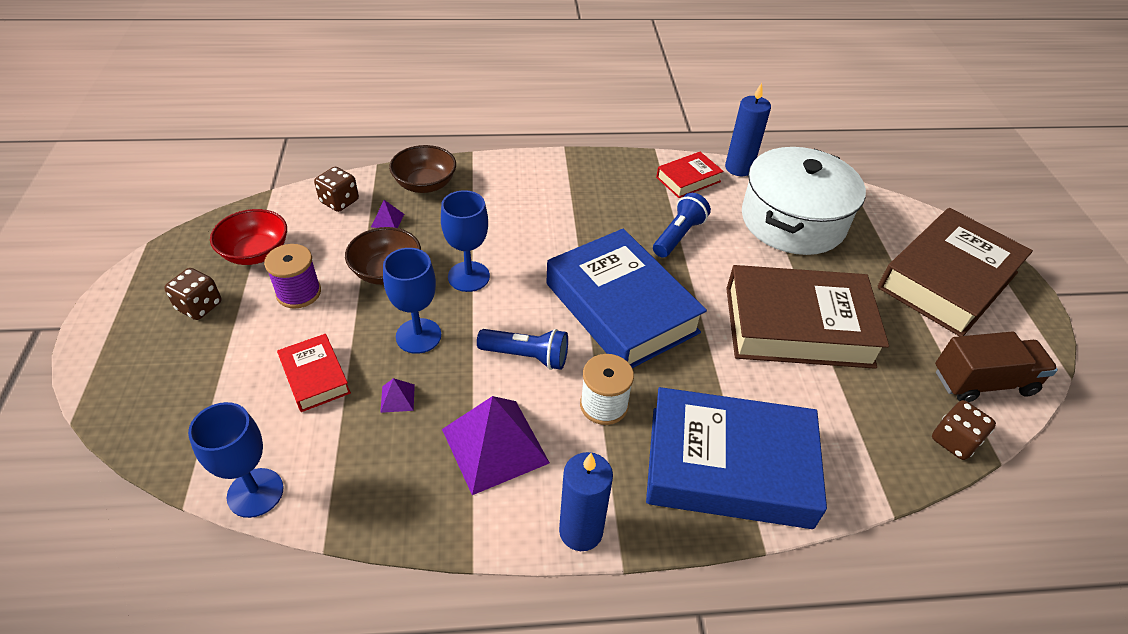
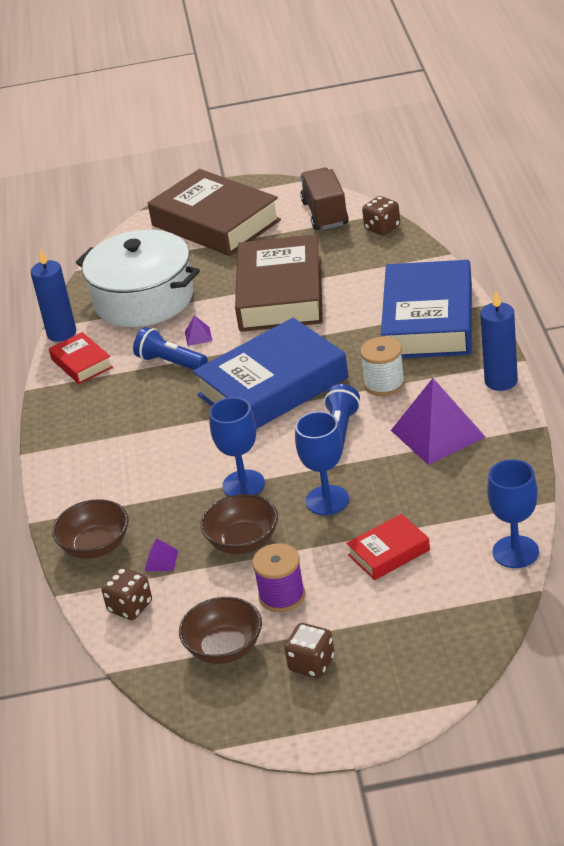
camera: 85 degrees left, 10 degrees down
red bowl [210,209,287,265] -> brown bowl [179,597,262,664]
purple pyramid [380,378,415,413] -> purple pyramid moved to [185,315,212,346]

